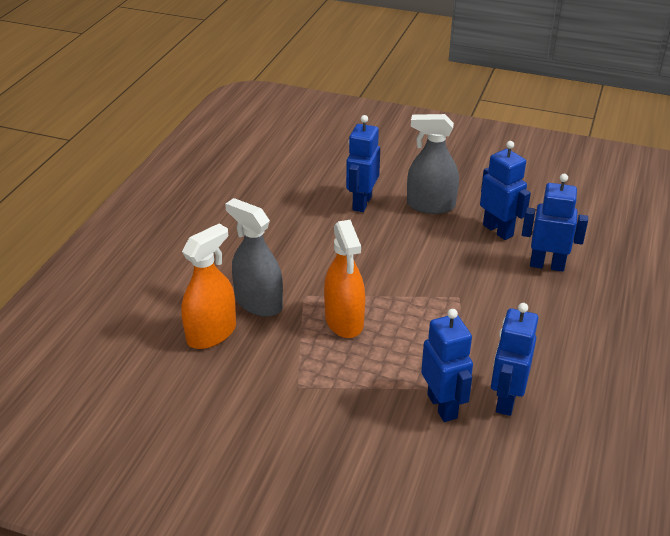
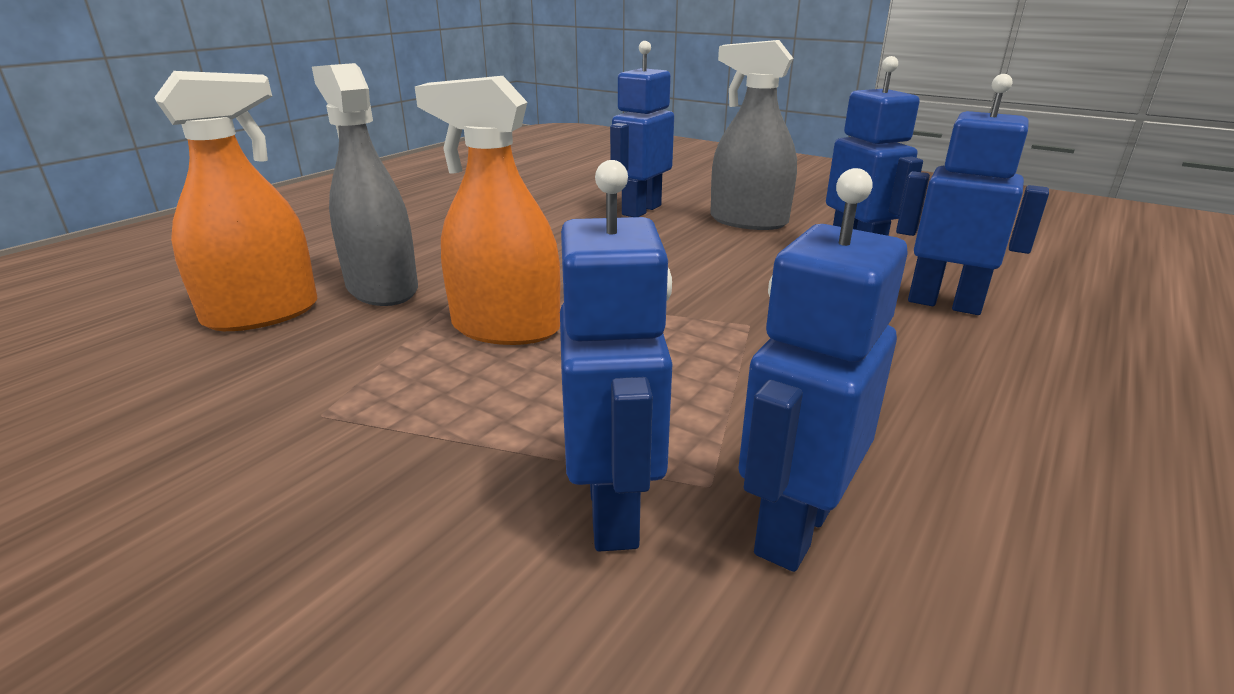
camera: 15 degrees right, 10 degrees down
orange spray bottle [324,220,365,338] -> orange spray bottle turned 105 degrees clockwise [415,76,560,345]

